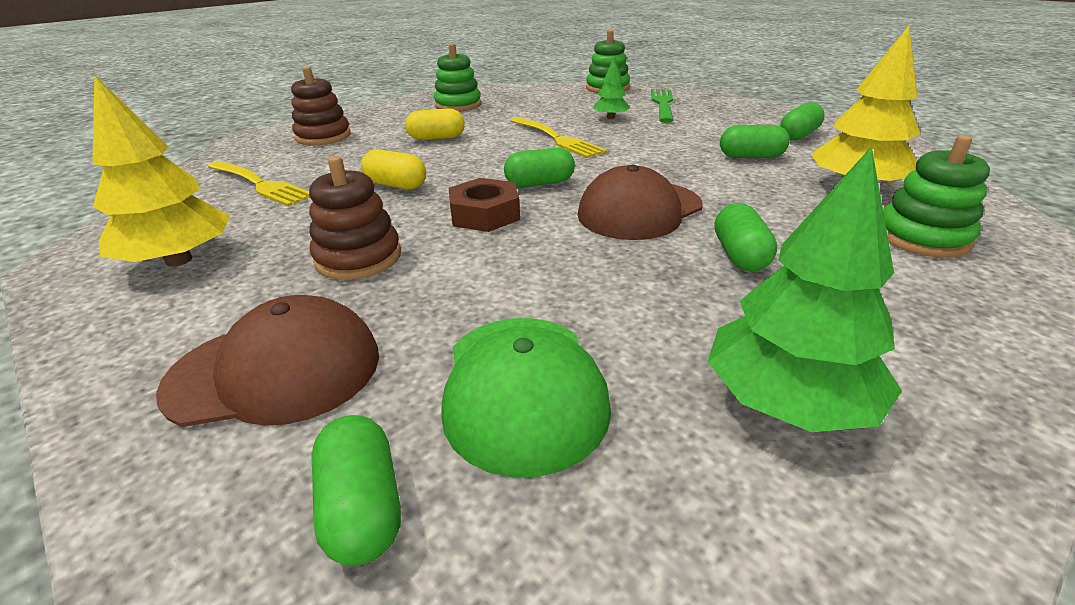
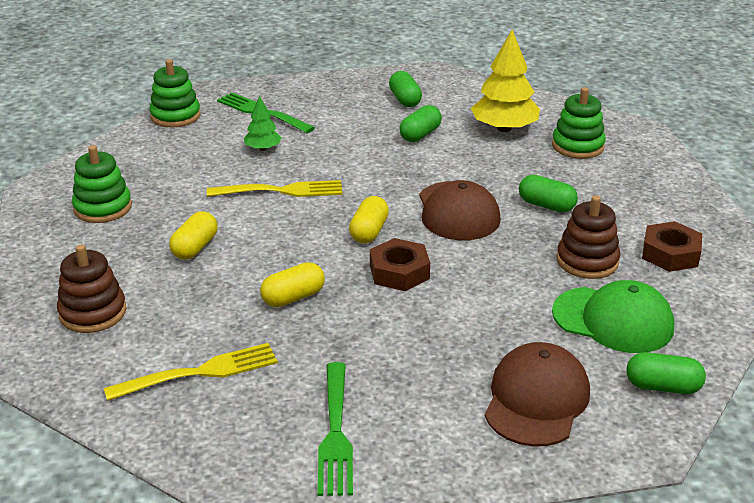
camera: 60 degrees left, 0 degrees up
yellow tree [92,75,230,266] -> green fork [318,362,353,496]
brown stacking toy [309,156,401,280] -> brown stacking toy moved to [557,196,620,279]
green capsule [504,148,575,187] -> yellow capsule [349,196,389,243]
green tree [708,146,902,432] -> brown nut [642,221,702,272]

